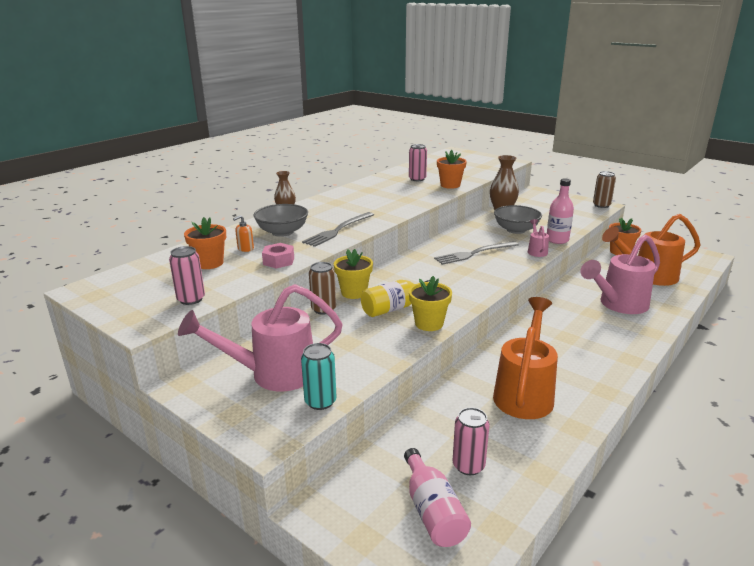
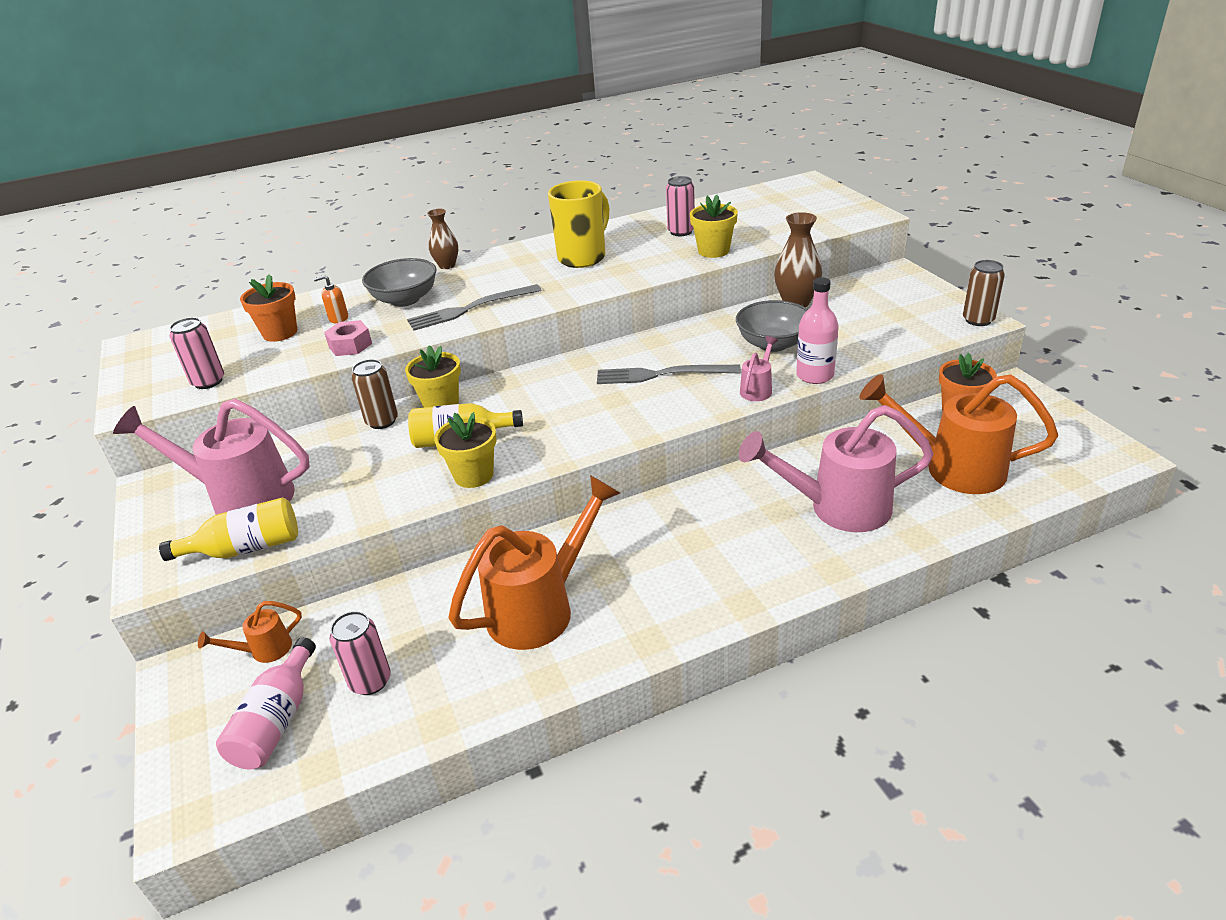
camera: 30 degrees right, 10 degrees up
turquoise can [301,343,337,410] -> yellow bottle [159,497,298,561]
orange flower pot [437,150,467,189] -> yellow flower pot [690,195,738,258]
none -> orange watering can [198,601,302,663]
none -> yellow mug [548,180,609,268]

